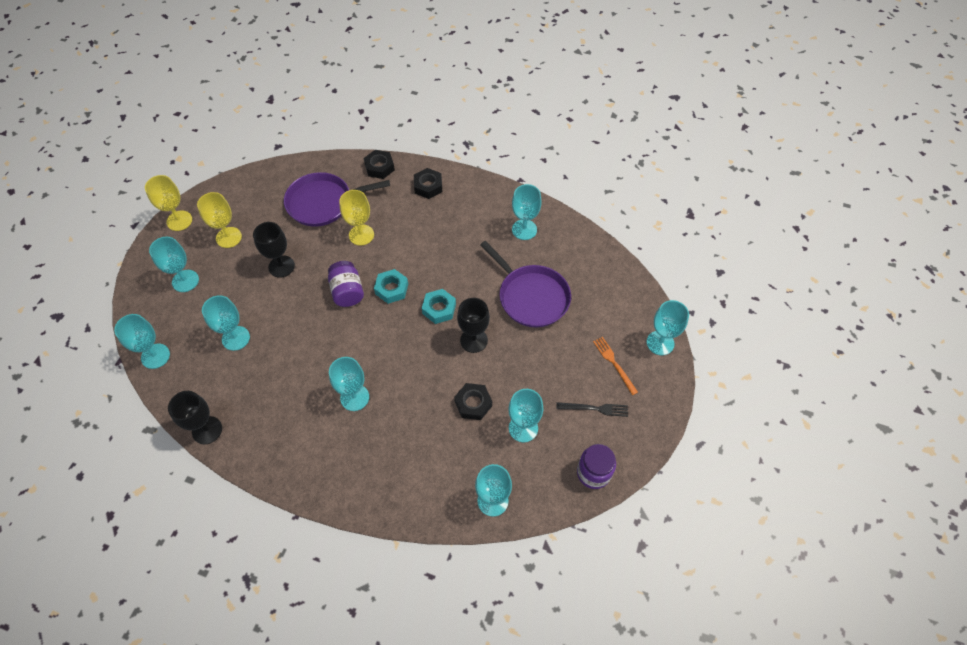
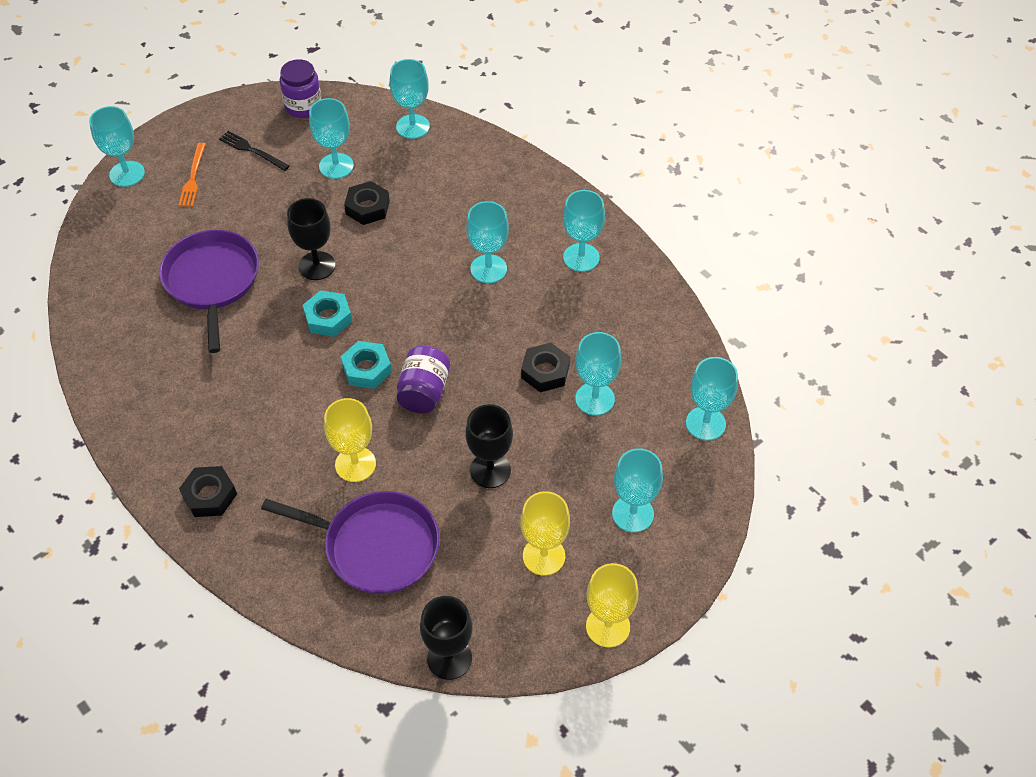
camera: 150 degrees left, 5 degrees down
black goblet [168,391,222,444] -> black goblet moved to [420,596,472,680]
black nut [364,150,395,179] -> black nut moved to [521,343,570,392]
turquoise goblet [512,184,541,240] -> turquoise goblet moved to [563,190,605,272]

